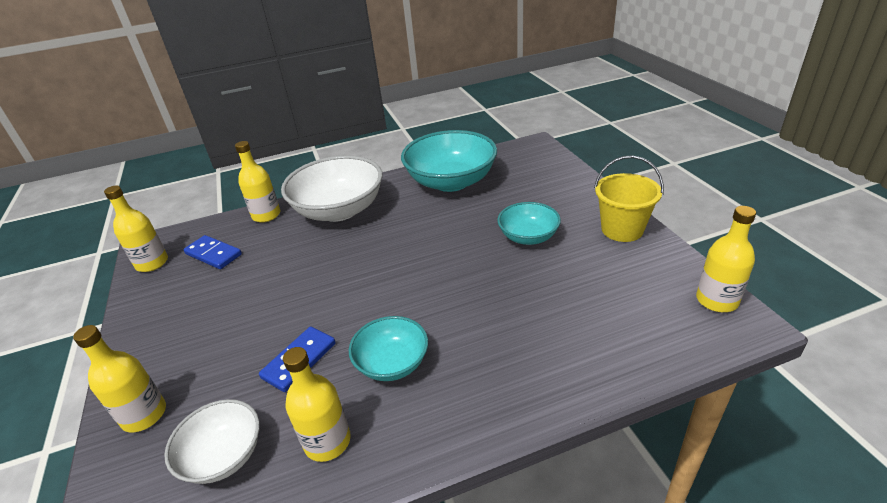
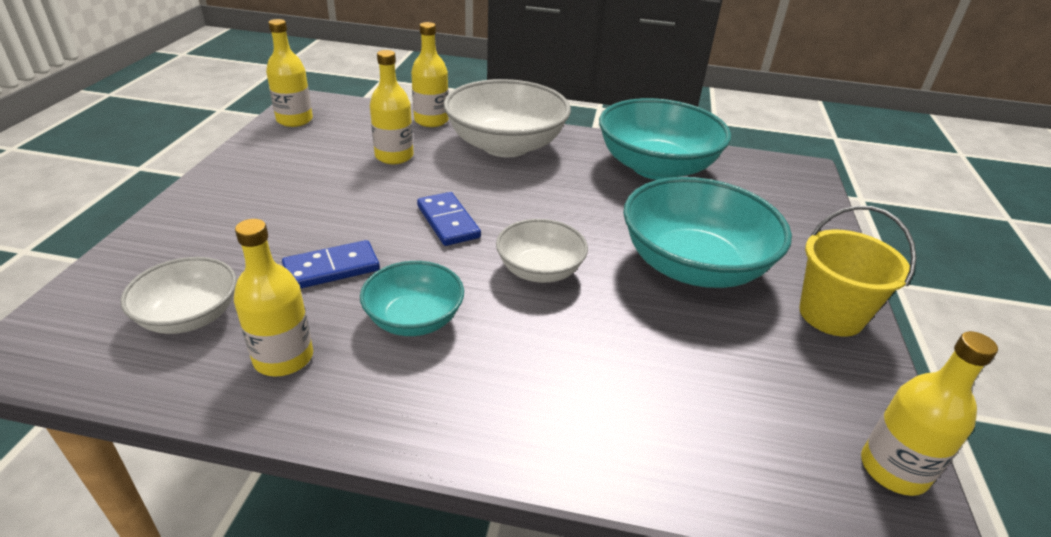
camera: 25 degrees right, 0 degrees up
yellow bottle [73,325,166,433] -> yellow bottle moved to [370,50,414,164]
blue domino [184,235,242,269] -> blue domino moved to [417,192,481,246]
turquoise bowl [497,202,561,245] -> turquoise bowl [623,177,792,288], size x1.80
none -> white bowl [496,219,588,283]

